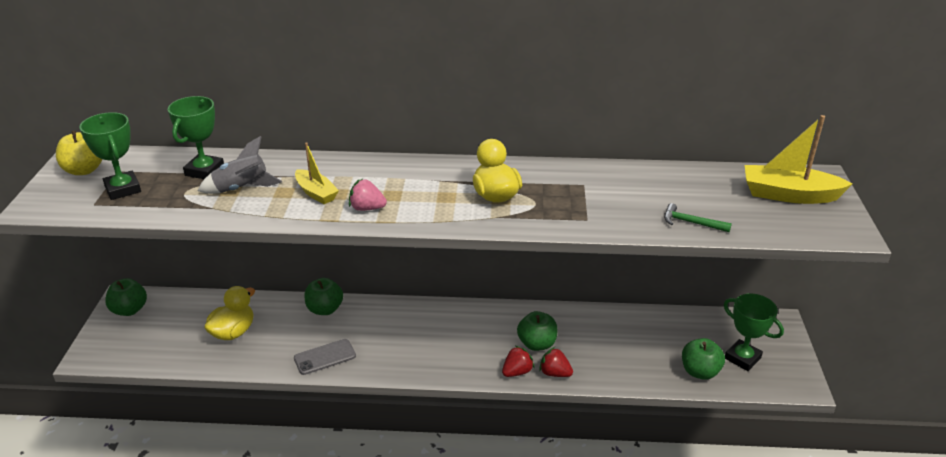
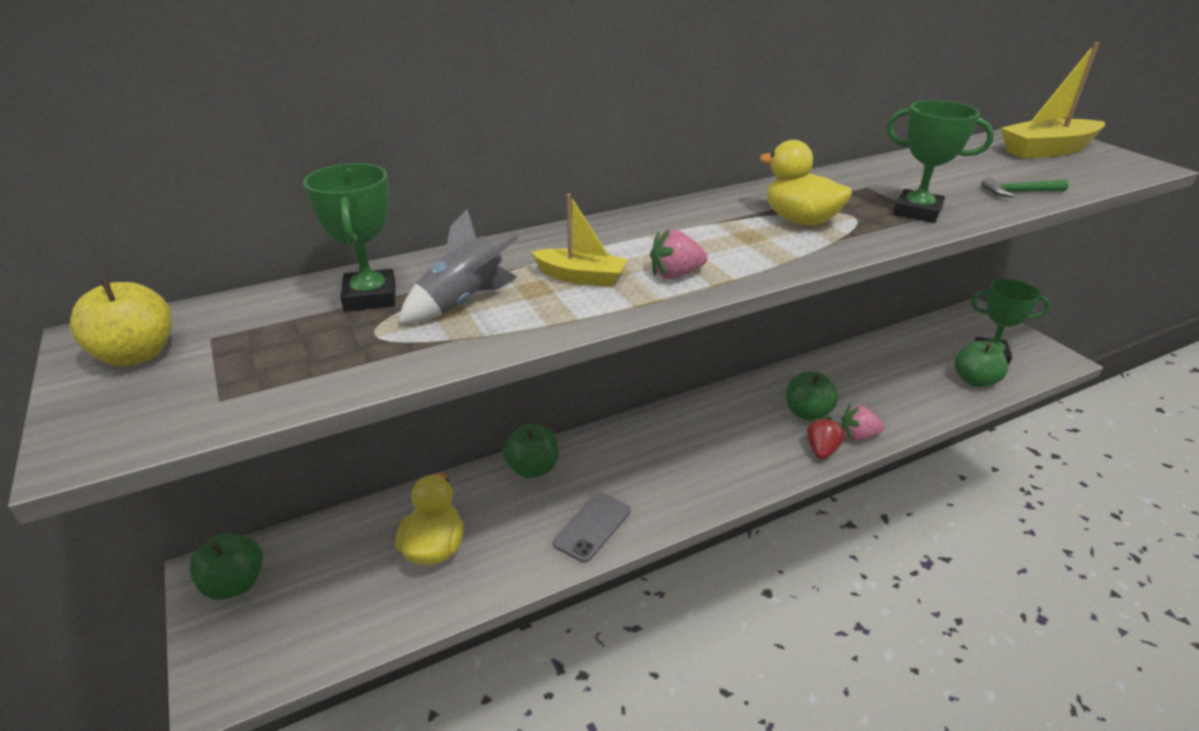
camera: 30 degrees left, 0 degrees up
green trophy [79,112,141,200] -> green trophy moved to [887,100,994,223]
red strawberry [539,347,573,377] -> pink strawberry [841,404,884,440]

